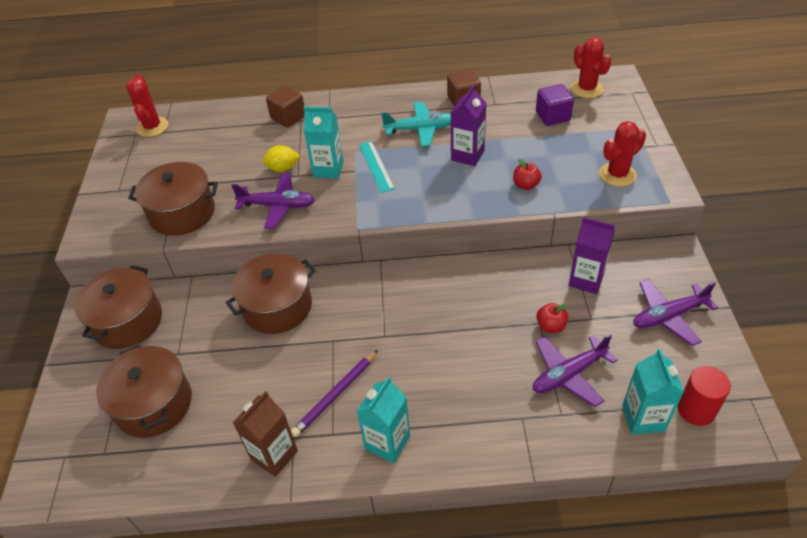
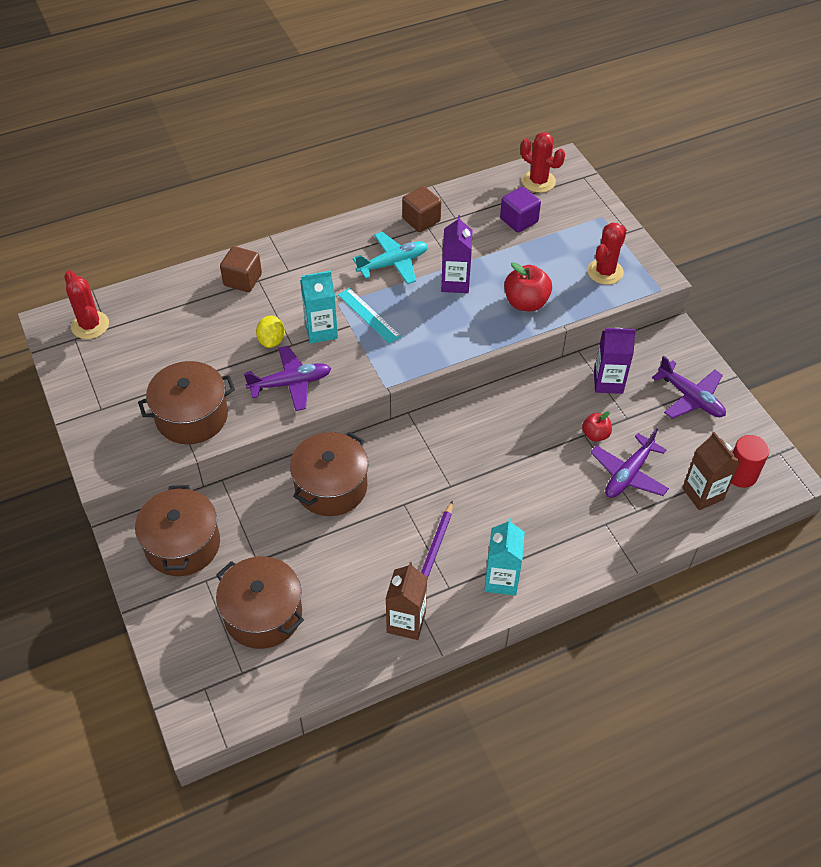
camera: 25 degrees left, 5 degrees up
yellow lemon [262,145,300,172] -> yellow lemon turned 60 degrees counterclockwise [256,316,285,348]
red apple [513,159,542,190] -> red apple [504,262,552,311], size x1.68
turquoise carton [622,349,684,435] -> brown carton [682,432,740,510]
purple plane [633,279,719,346] -> purple plane turned 90 degrees counterclockwise [652,356,726,418]

